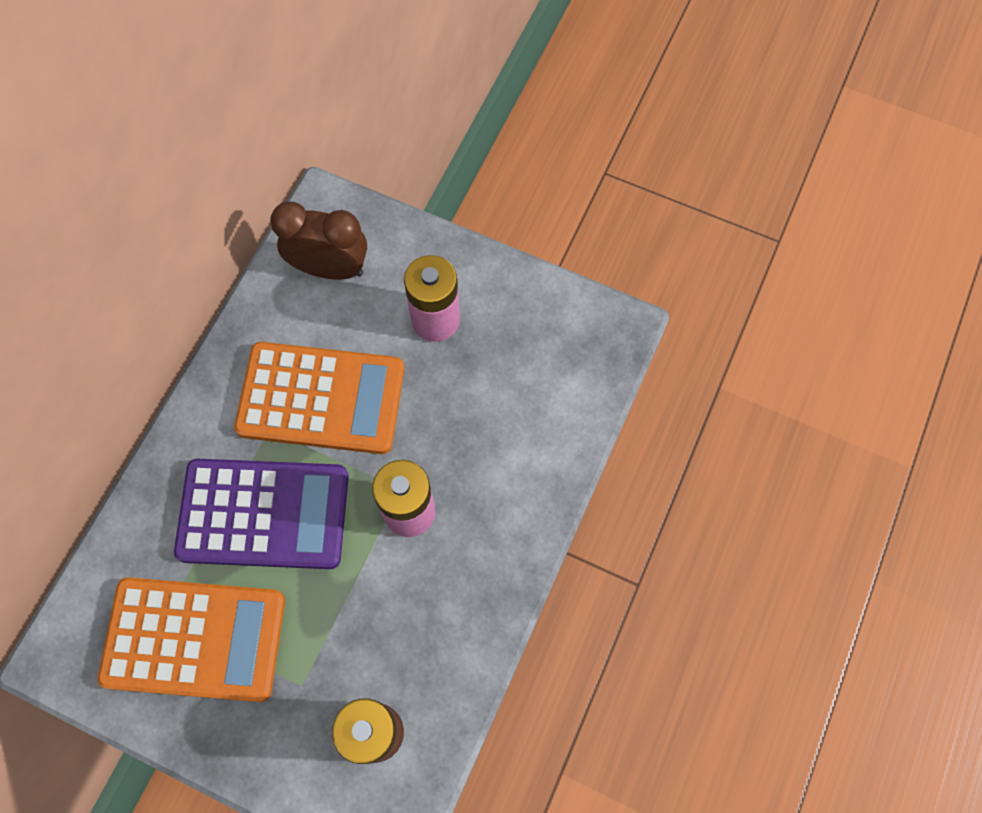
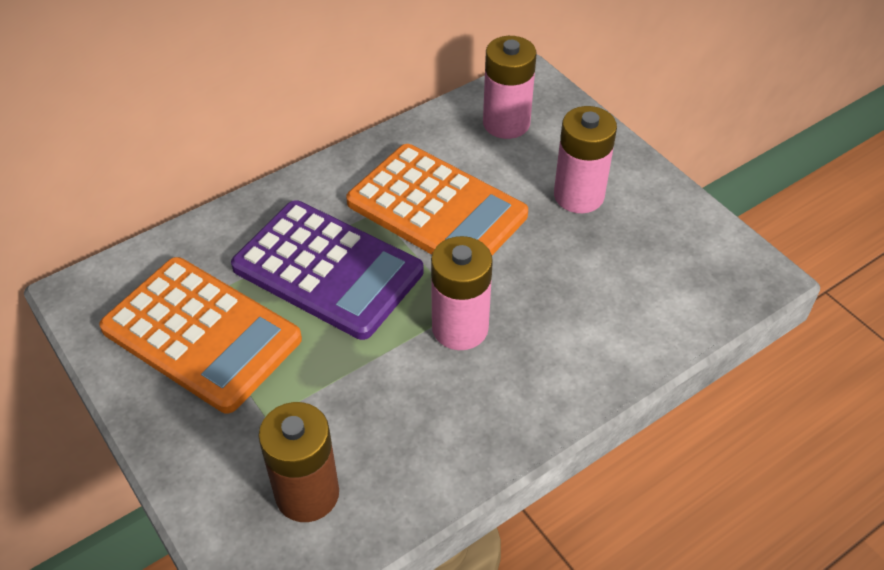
camera: 30 degrees right, 20 degrees down
brown clock [270,202,367,280] -> pink battery [483,36,536,139]

